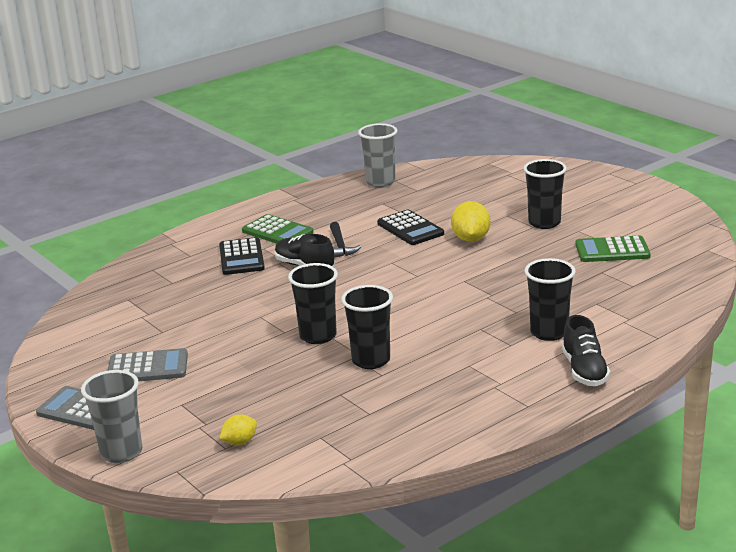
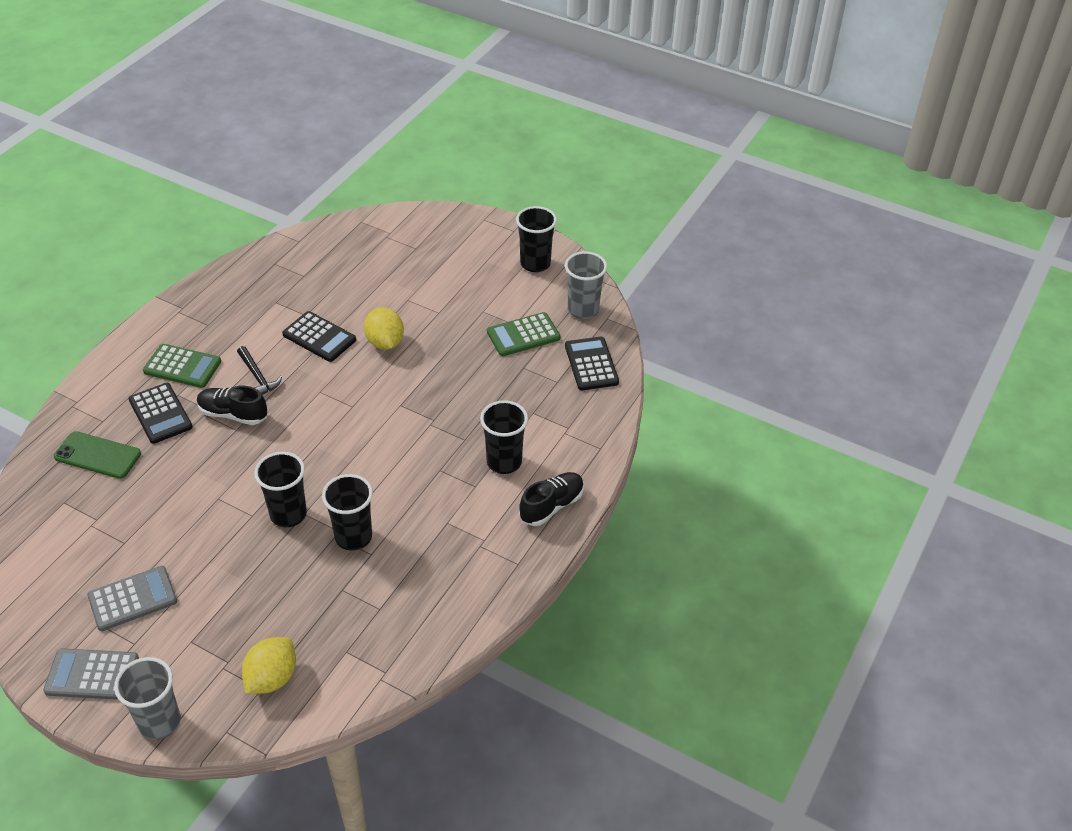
camera: 25 degrees left, 20 degrees up
yellow lemon [219,415,257,445] -> yellow lemon [242,637,296,694], size x1.70
grey cup [358,123,397,188] -> grey cup moved to [565,251,607,319]
black cup [523,159,567,229] -> black cup moved to [516,206,557,272]
black shoe [562,315,610,386] -> black shoe turned 105 degrees counterclockwise [519,472,584,526]
none -> green phone [54,431,141,479]
none -> black calculator [565,337,619,390]

